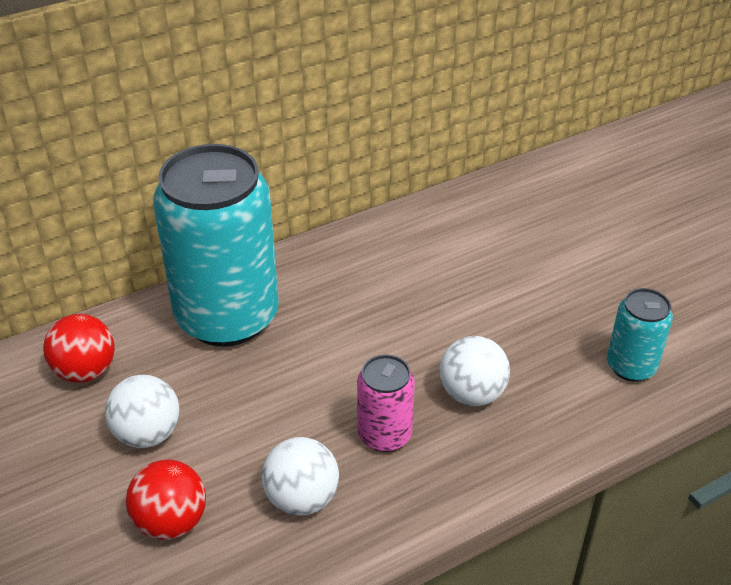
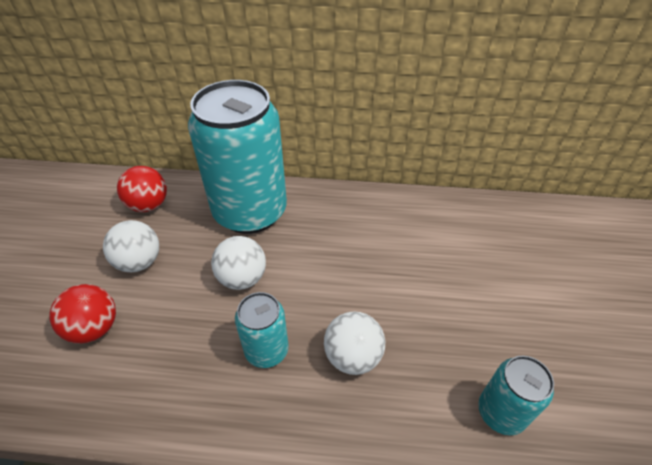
camera: 35 degrees right, 5 degrees up
white ball [262,437,339,516] -> white ball moved to [211,236,266,290]
pink can [357,354,415,452] -> turquoise can [235,292,289,368]

